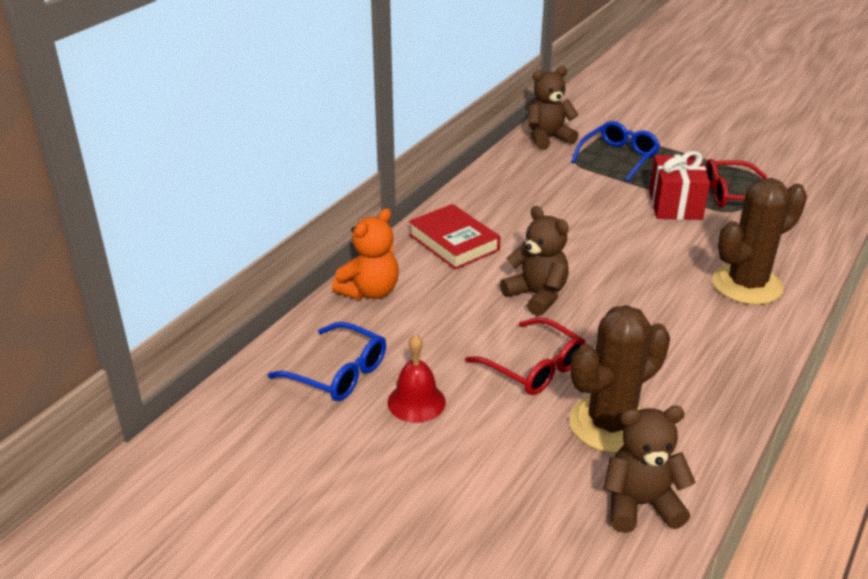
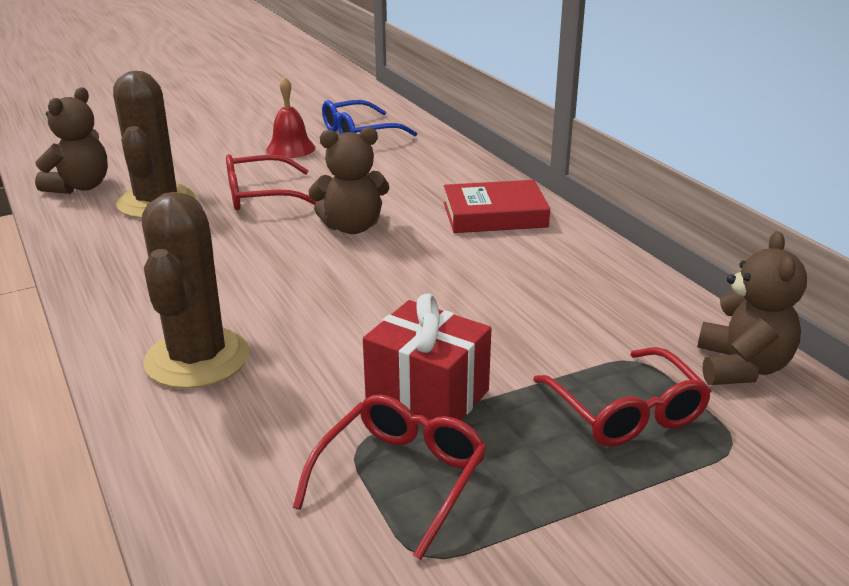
camera: 120 degrees right, 5 degrees down
orange teddy bear [332,208,399,300] -> none
blue glasses [571,121,660,182] -> red glasses [533,347,712,446]

